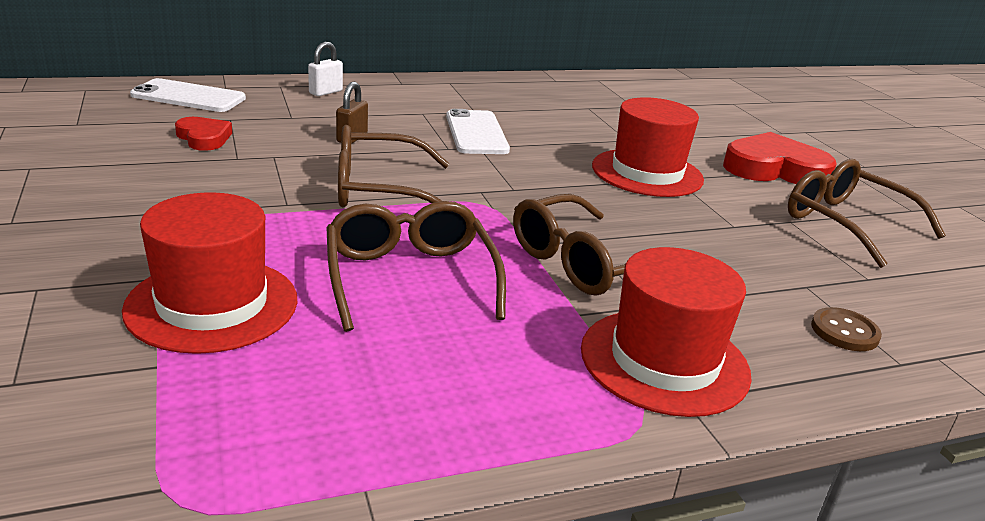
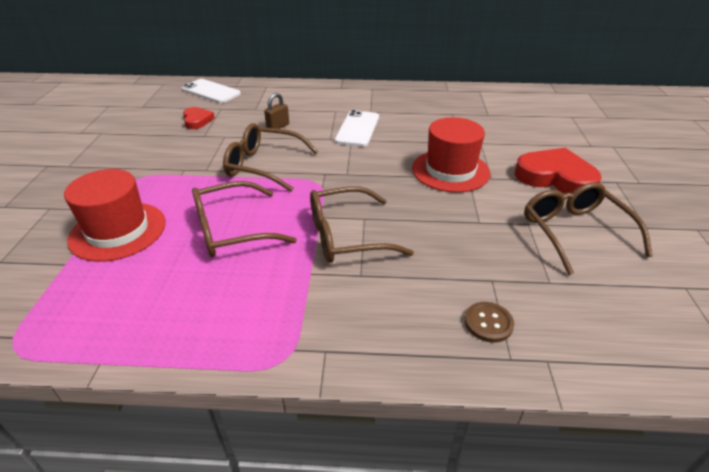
camera: 25 degrees right, 10 degrees up
white padlock [308,42,343,96] -> none
brown glasses [326,201,506,332] -> brown glasses turned 120 degrees counterclockwise [192,181,297,257]
red hat [581,247,752,417] -> none

